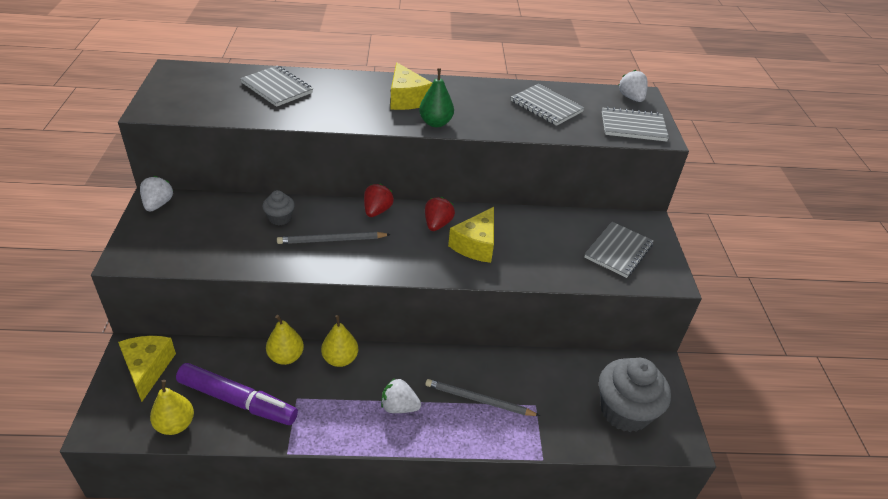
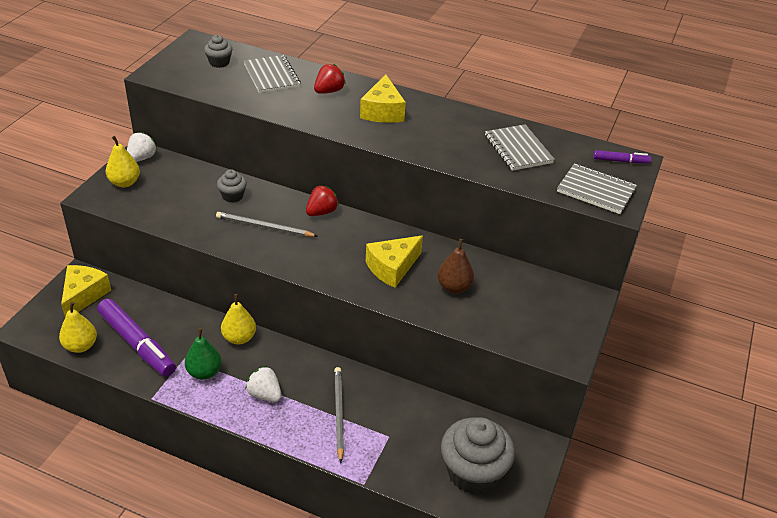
camera: 25 degrees right, 0 degrees up
yellow pear [266,315,304,365] -> yellow pear moved to [106,136,140,187]
green pear [419,68,454,127] -> green pear moved to [185,328,222,380]
red strawberry [425,197,455,231] -> red strawberry moved to [314,64,346,94]
grey pencil [425,379,540,416] -> grey pencil turned 45 degrees clockwise [334,367,344,463]
grey notebook [584,222,654,278] -> none
white strawberry [619,70,648,102] -> purple marker [593,150,651,164]
none -> grey cupcake [204,35,233,68]
none -> brown pear [437,239,474,294]

